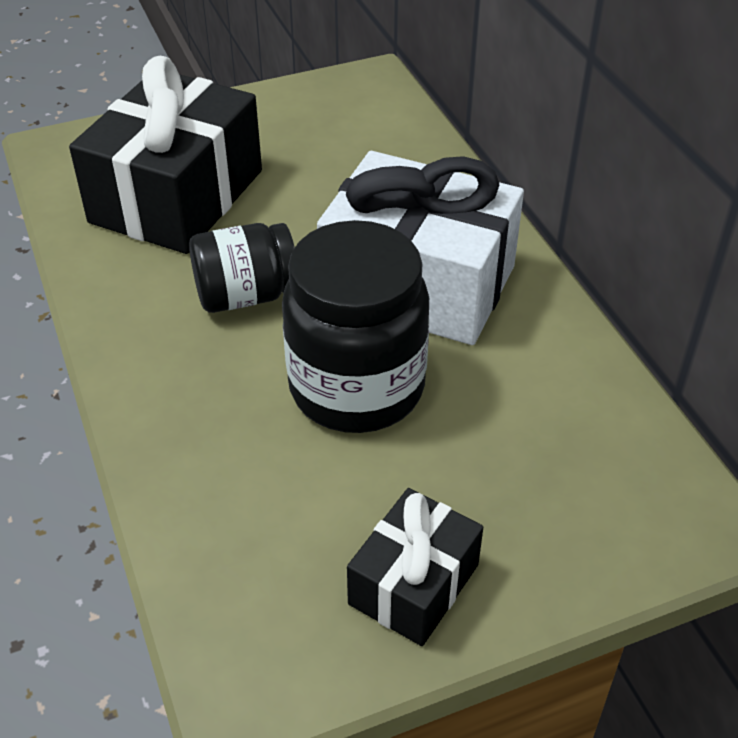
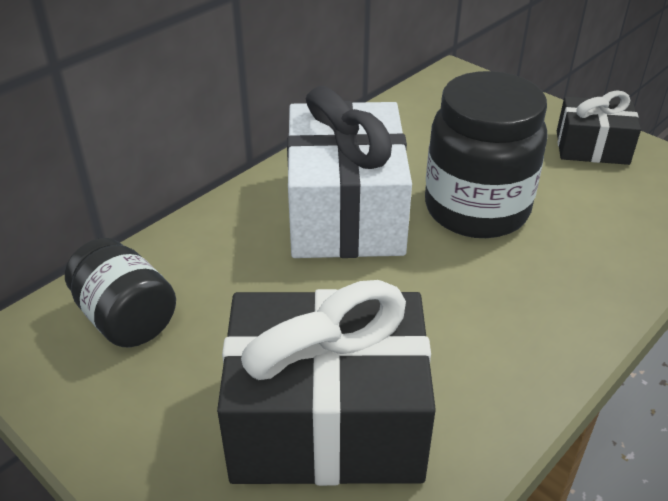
camera: 115 degrees left, 5 degrees down
black jar [189,223,295,313] -> black jar moved to [65,238,176,347]

